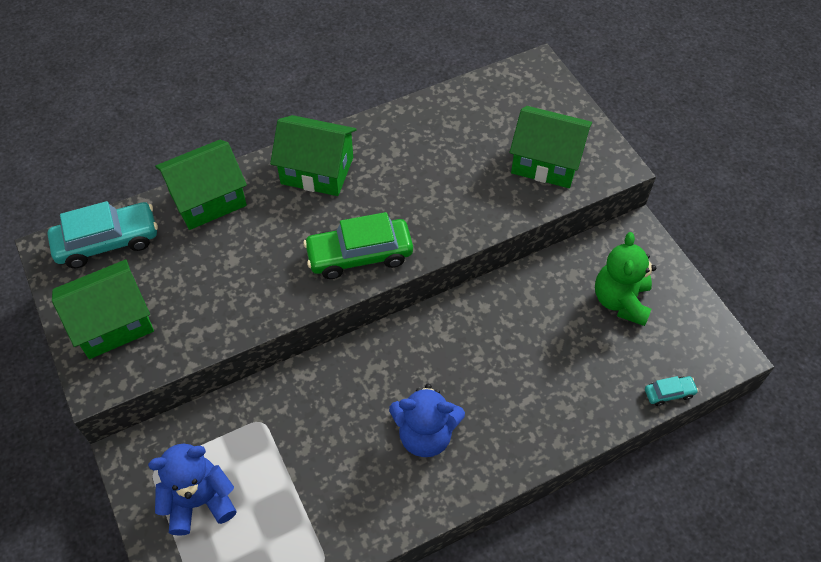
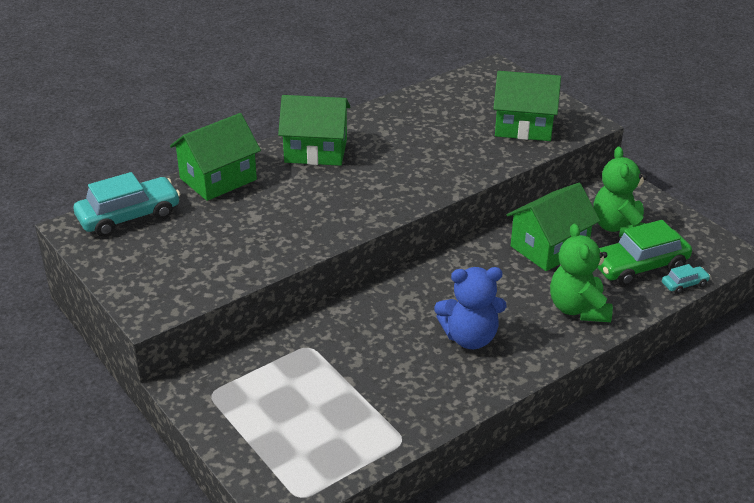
camera: 10 degrees left, 20 degrees down
green house [52,260,154,359] -> green house moved to [507,183,600,271]
blue teddy bear [148,443,237,536] -> none
green car [303,212,413,279] -> green car moved to [597,220,692,286]
none -> green teddy bear [550,224,613,322]

